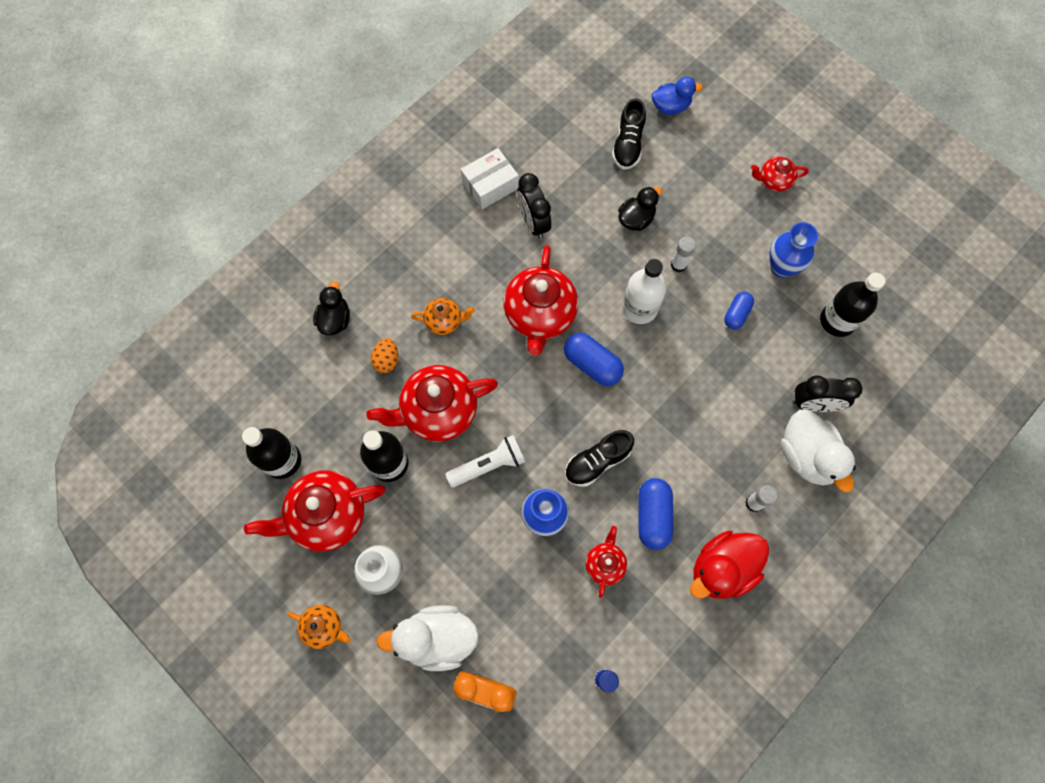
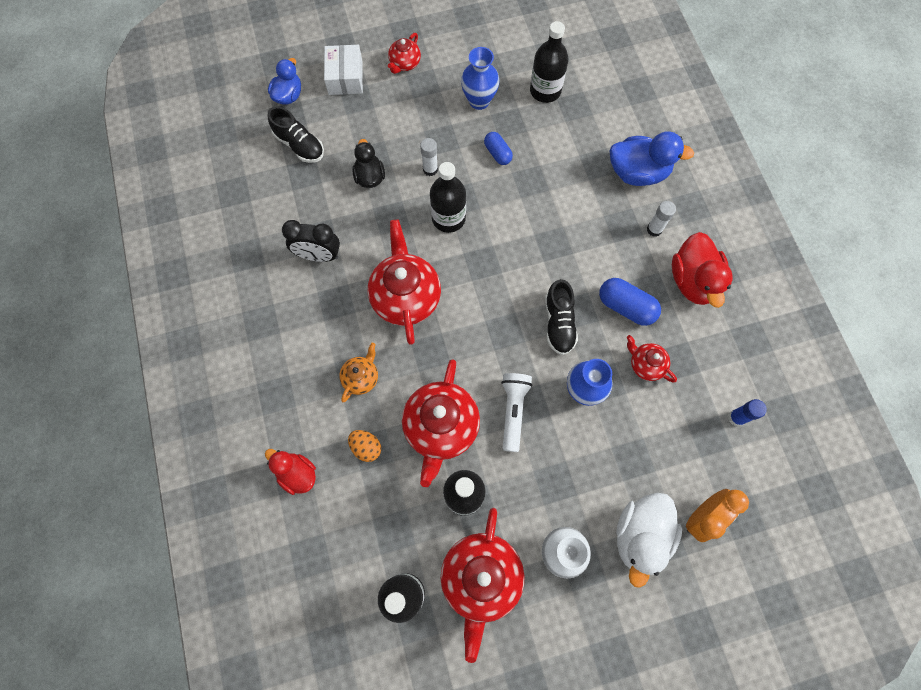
camera: 60 degrees left, 0 degrees up
orange teapot [288,605,351,649] -> none
black duck [313,281,350,335] -> red duck [265,449,316,495]
white box [461,148,519,209] -> white box moved to [324,45,363,95]
red teapot [504,245,578,356] -> red teapot turned 135 degrees counterclockwise [368,219,441,345]
blue capsule [564,333,624,386] -> none
white bottle [622,259,666,324] -> black bottle [430,162,466,233]
white duck [781,409,856,492] -> blue duck [610,131,695,186]
black clock [793,375,862,412] -> none

